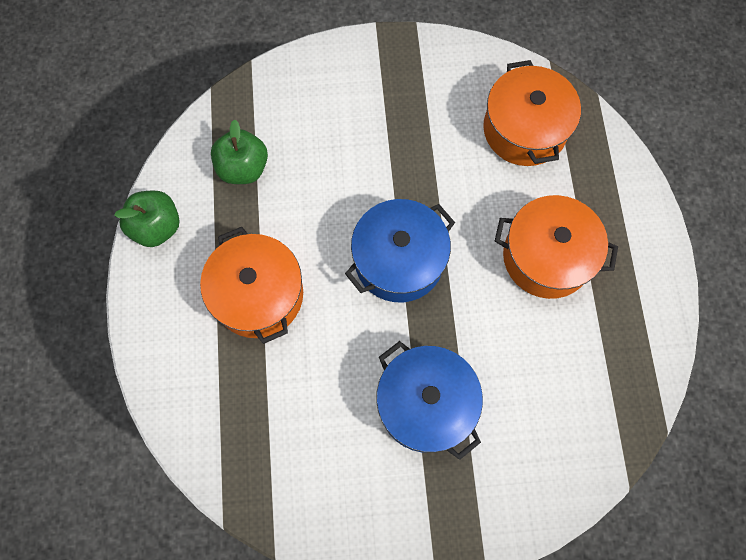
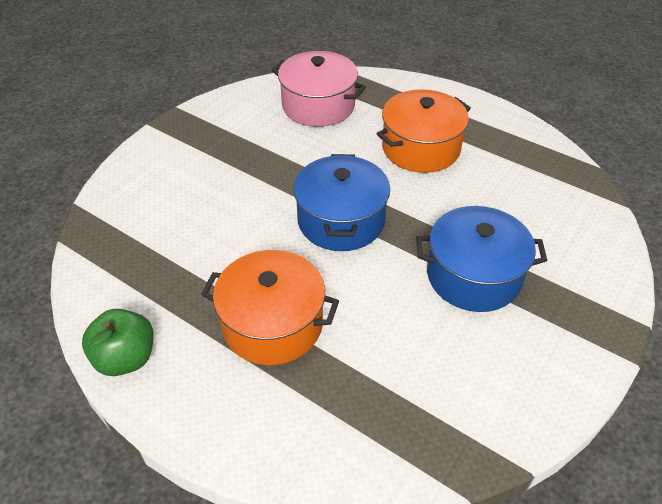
camera: 50 degrees left, 25 degrees down
green apple [211,119,268,184] -> none
orange pot [483,60,581,166] -> pink pot [272,51,366,127]

